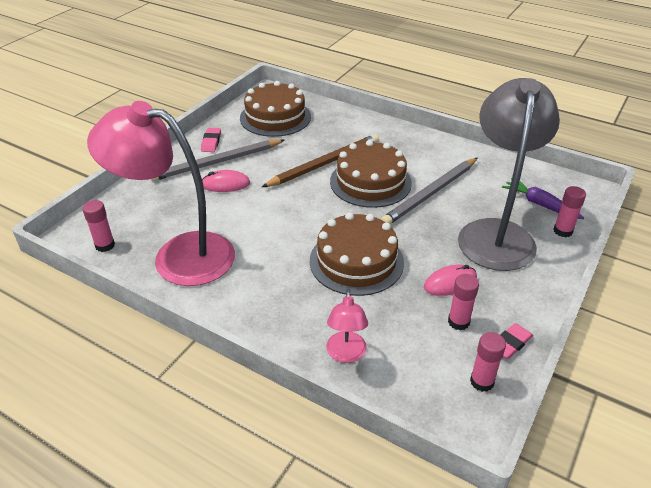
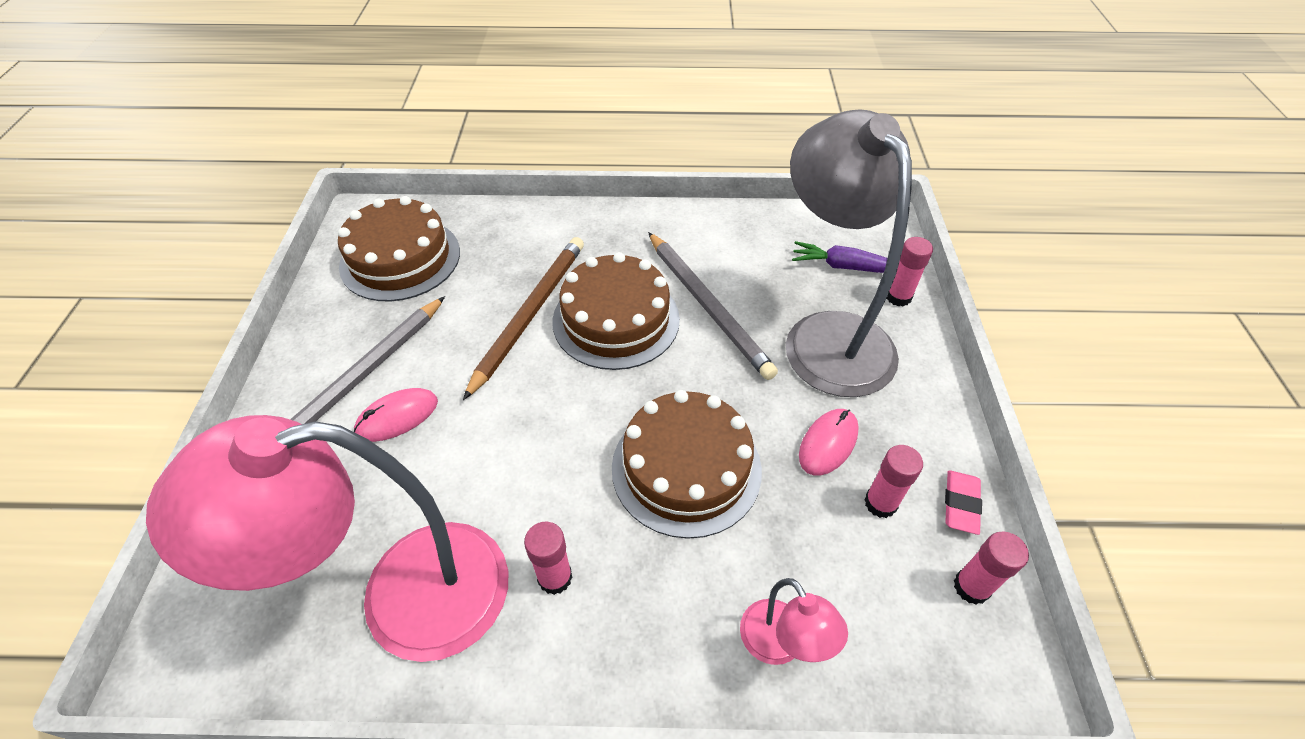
camera: 30 degrees left, 10 degrees up
pink glue stick [82,200,115,252] -> pink glue stick moved to [524,522,573,595]
pink eraser [201,128,221,152] -> none
grey pencil [381,158,477,224] -> grey pencil turned 45 degrees counterclockwise [648,232,778,380]

